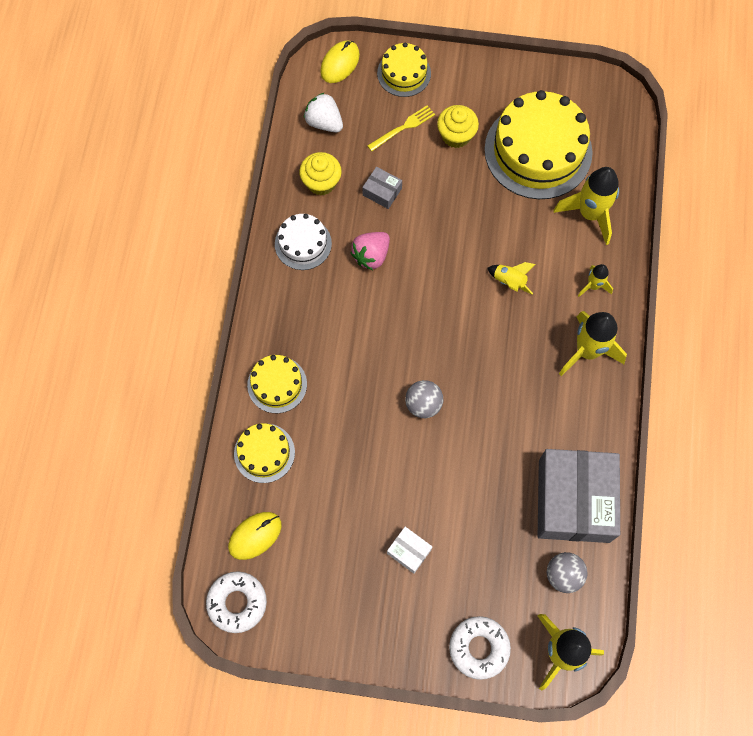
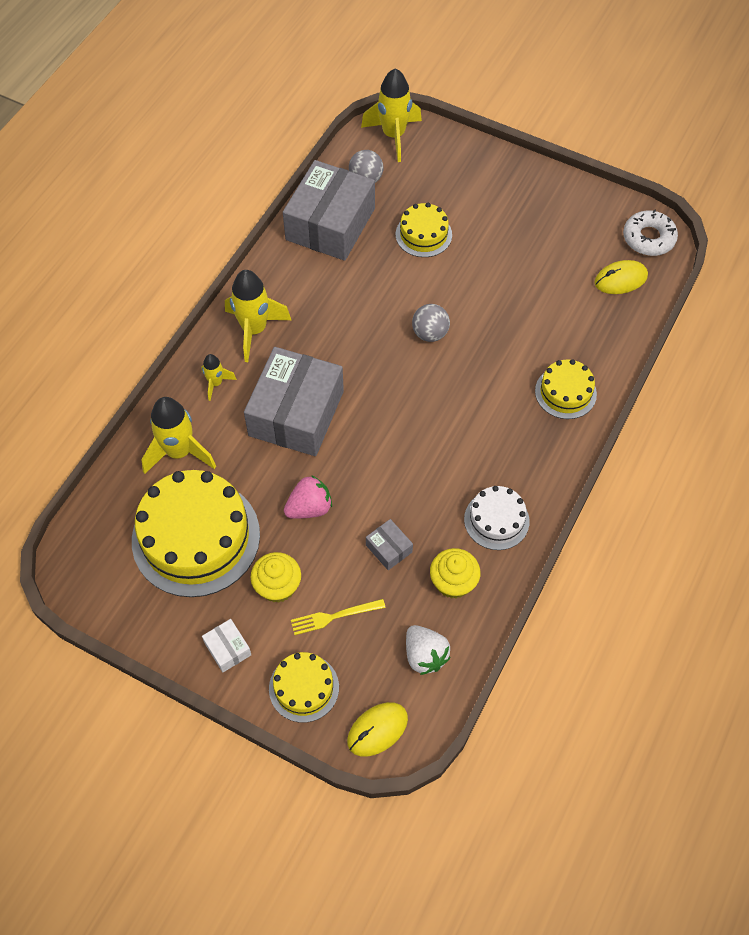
camera: 160 degrees left, 10 degrees down
yellow cake [234,423,295,483] -> yellow cake moved to [396,203,452,257]
pink strawberry [350,232,390,270] -> pink strawberry moved to [284,475,332,519]
white box [387,527,432,574] -> white box moved to [202,619,251,672]
white donut [449,616,511,680] -> none
yellow rocket [488,262,536,294] -> grey box [244,347,344,456]

